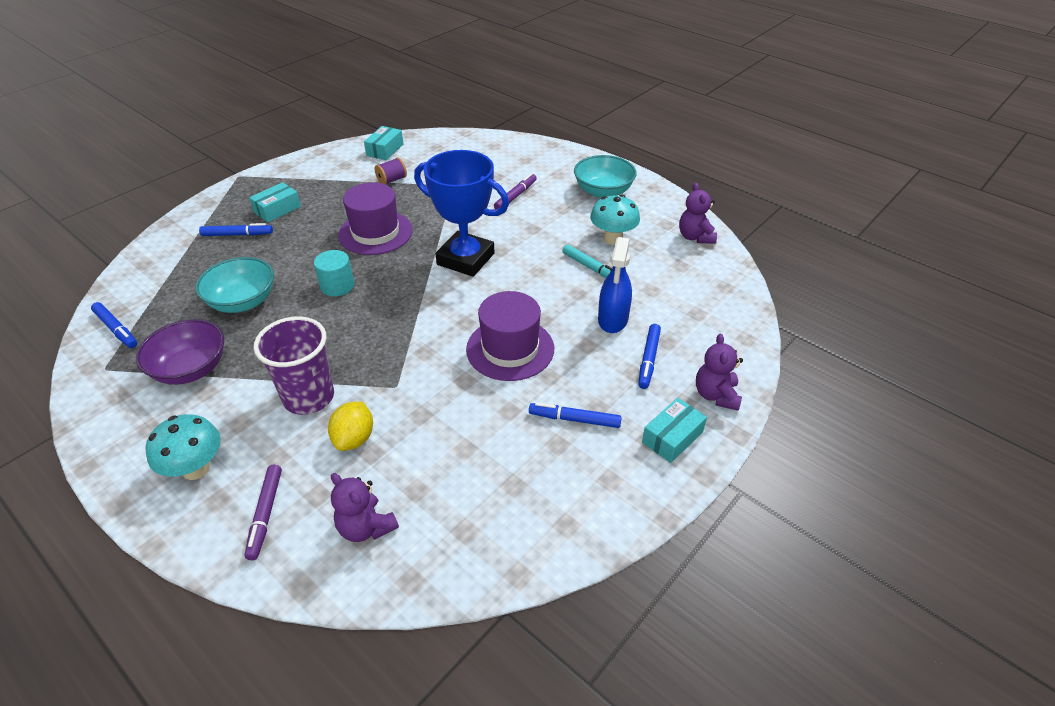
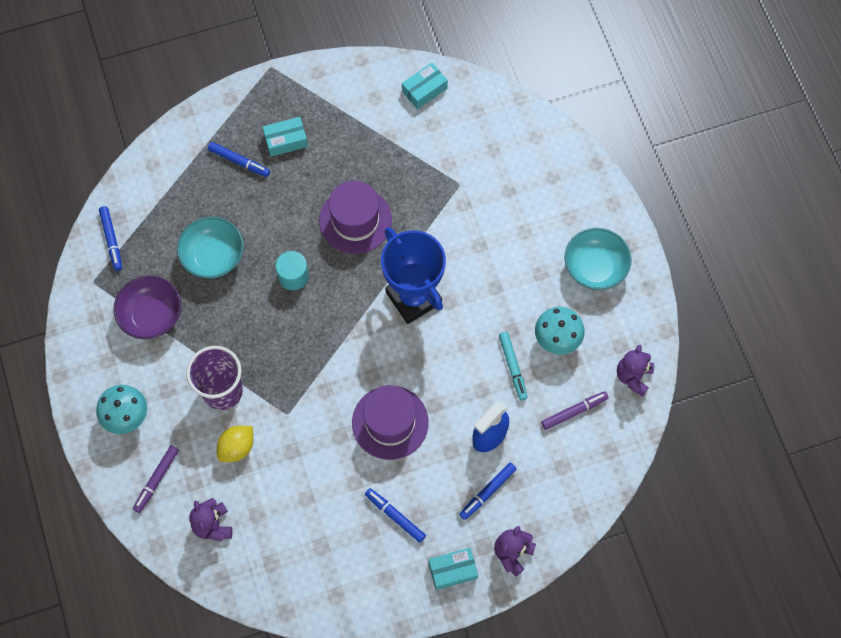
camera: 30 degrees right, 25 degrees up
purple spool [375,157,407,185] -> none
purple marker [494,173,537,209] -> purple marker moved to [541,391,609,430]

